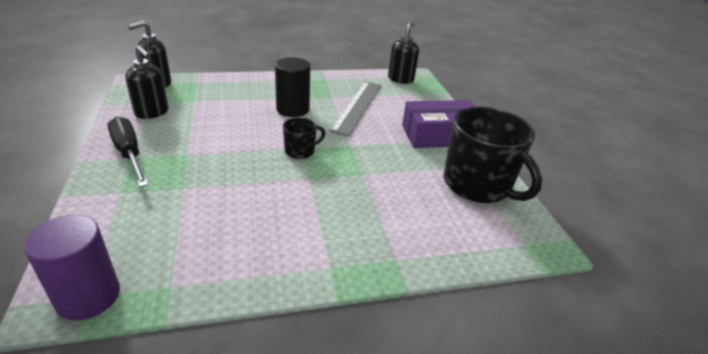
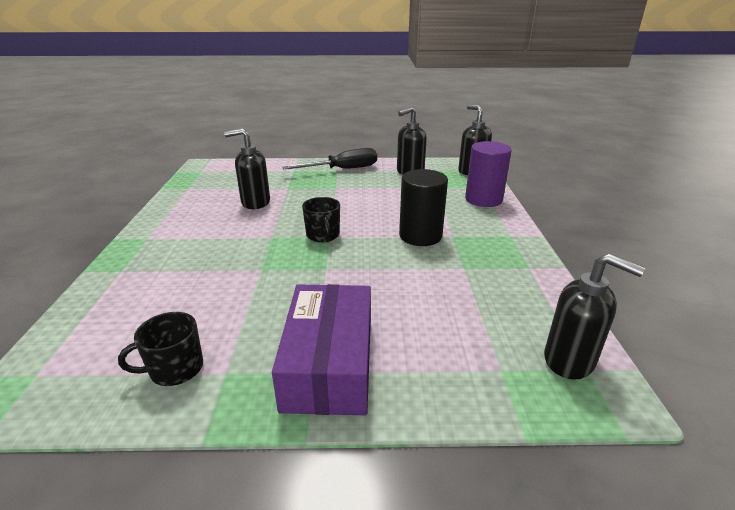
camera: 105 degrees right, 5 degrees down
purple cylinder [24,215,120,321] -> purple cylinder moved to [465,141,512,207]
grey ruler [329,81,381,137] -> none
black mug [444,107,542,203] -> black mug [118,312,203,386], size x0.46
none -> black soap dispenser [224,128,270,209]

